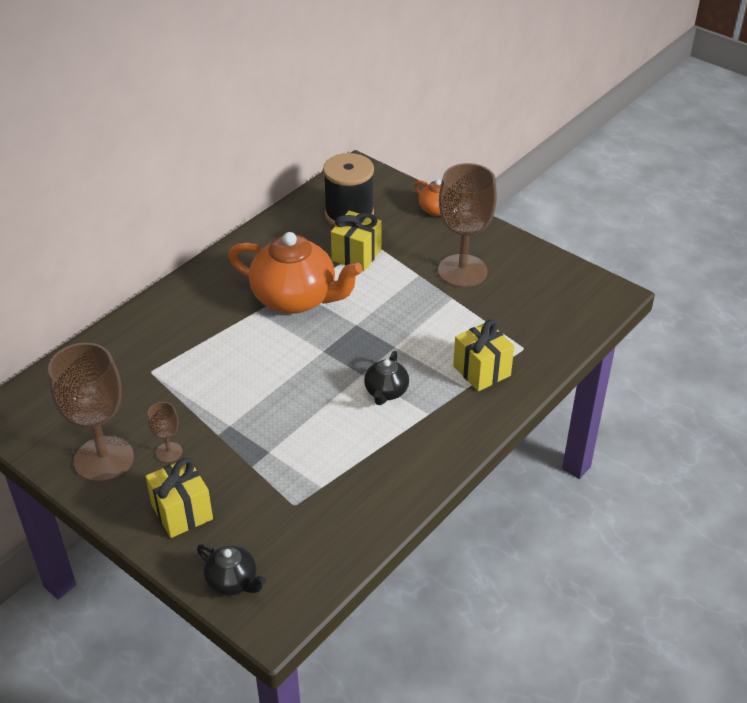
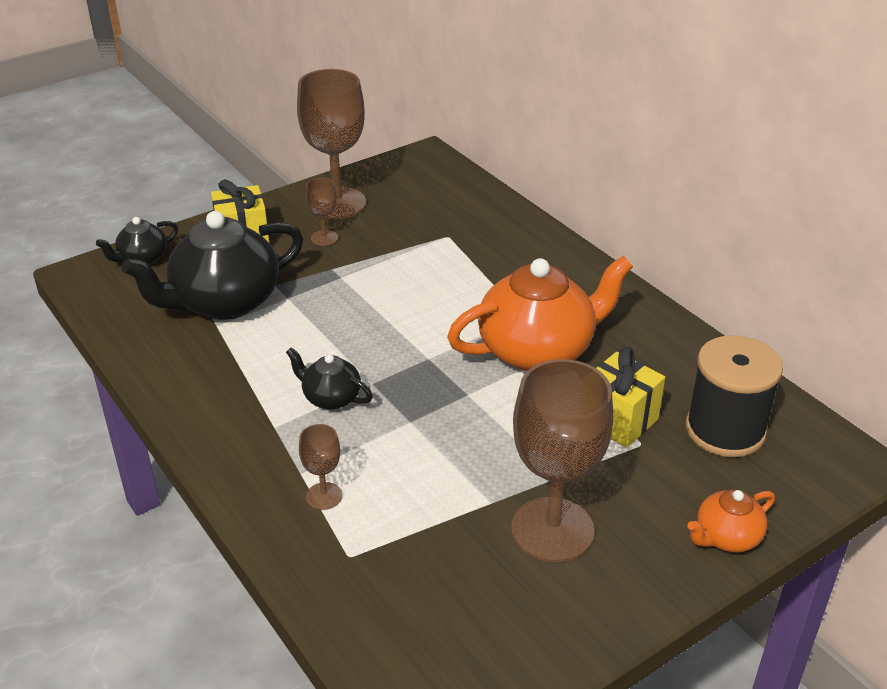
camera: 105 degrees right, 5 degrees down
orange teapot [228,232,363,314] -> orange teapot turned 150 degrees counterclockwise [447,256,633,371]
yellow gift [453,320,514,391] -> brown goblet [299,424,342,510]
none -> black teapot [122,211,303,320]

